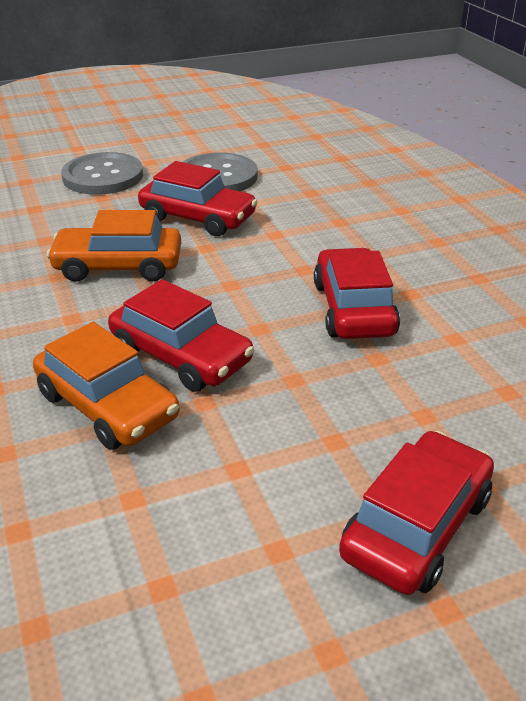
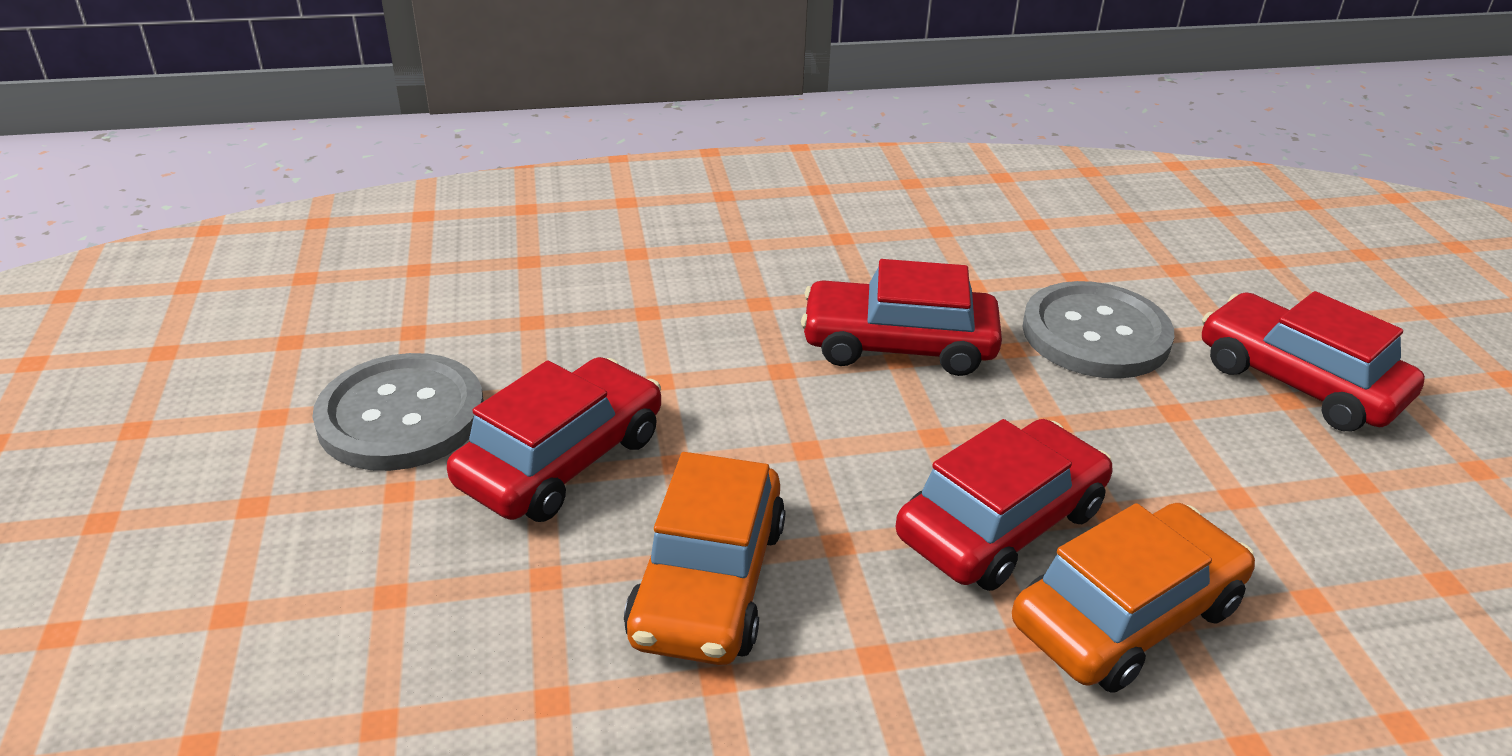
camera: 80 degrees left, 0 degrees up
grey button [61,152,143,195] -> grey button moved to [1023,281,1174,379]

